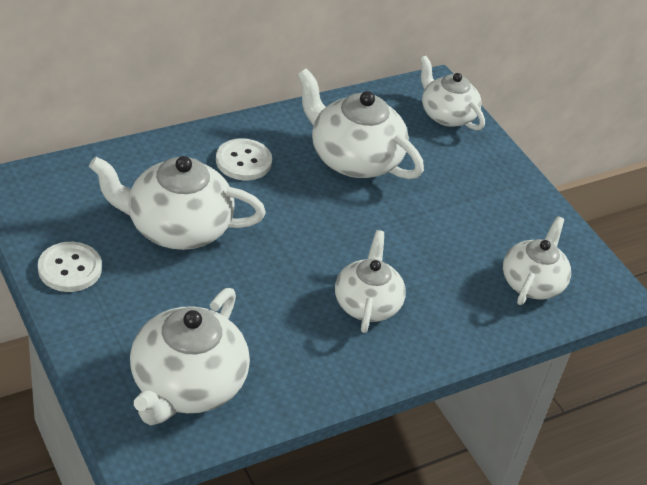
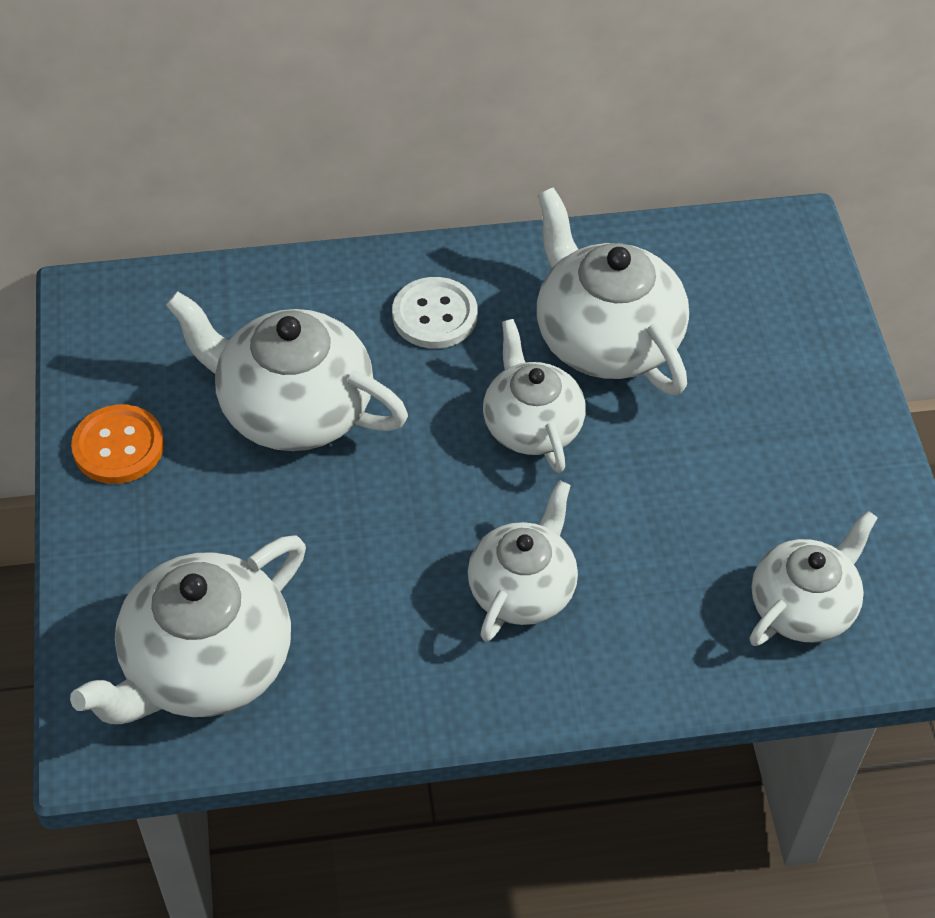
camera: 25 degrees right, 10 degrees up
white button [38,242,102,292] -> orange button [71,404,164,484]
white teapot [420,56,485,131] -> white teapot moved to [483,319,586,473]

